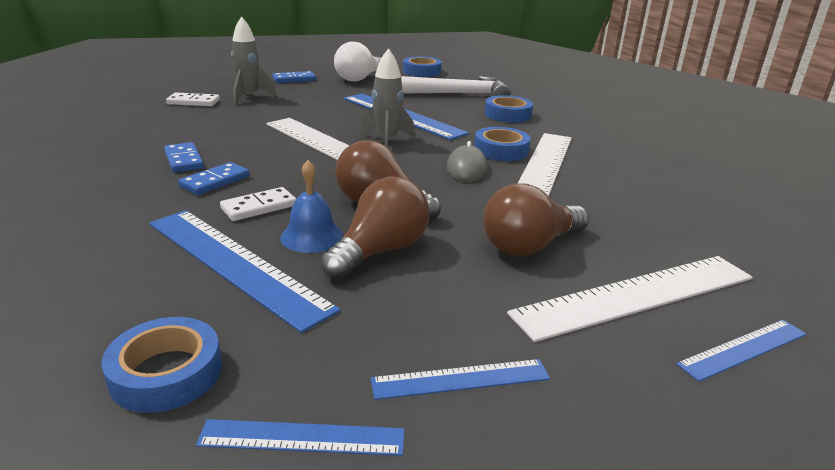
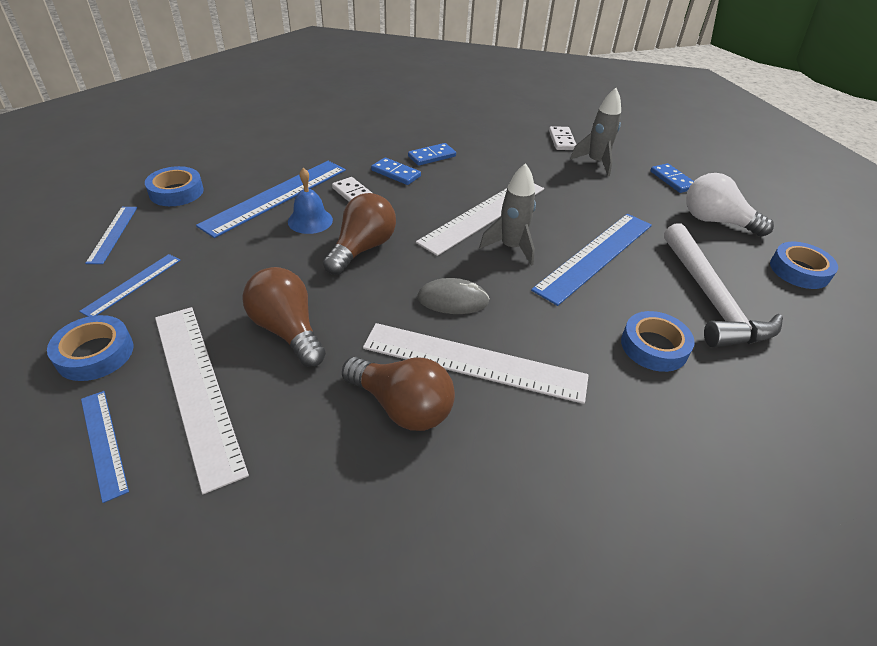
camera: 85 degrees right, 15 degrees up
brown light bulb [320,177,429,280] -> brown light bulb moved to [342,357,455,431]
blue ruler [370,359,550,400] -> blue ruler turned 45 degrees clockwise [79,254,181,317]
blue tape [474,127,531,161] -> blue tape moved to [47,315,133,381]

